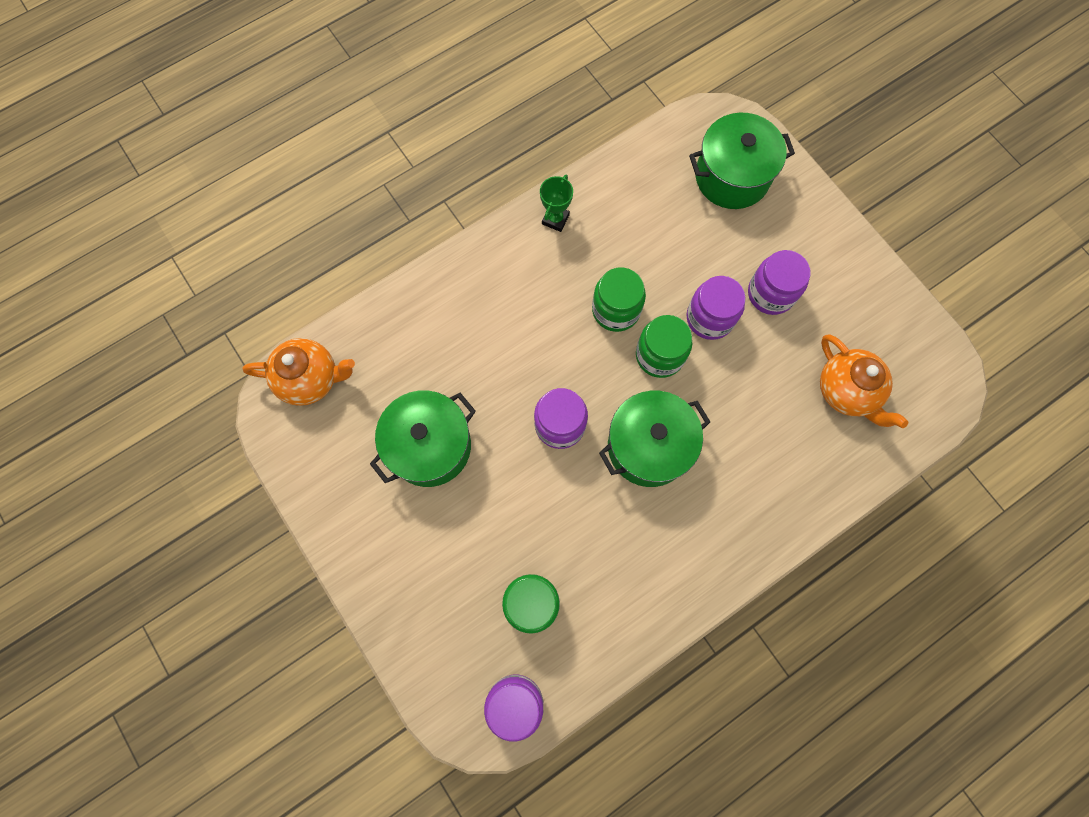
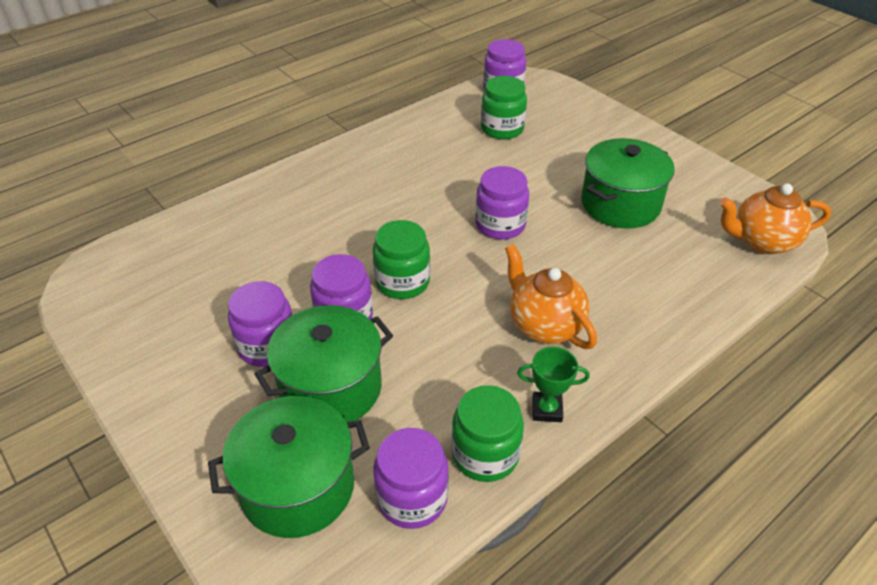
camera: 175 degrees right, 30 degrees down
green trophy [540,175,573,232] -> green trophy turned 75 degrees clockwise [517,347,590,422]
green jar [592,267,646,332] -> green jar moved to [451,385,524,482]
green pot [599,391,710,487] -> green pot moved to [255,305,393,422]
orange teapot [820,334,908,428] -> orange teapot moved to [505,244,597,349]
none -> purple jar [373,428,449,529]

